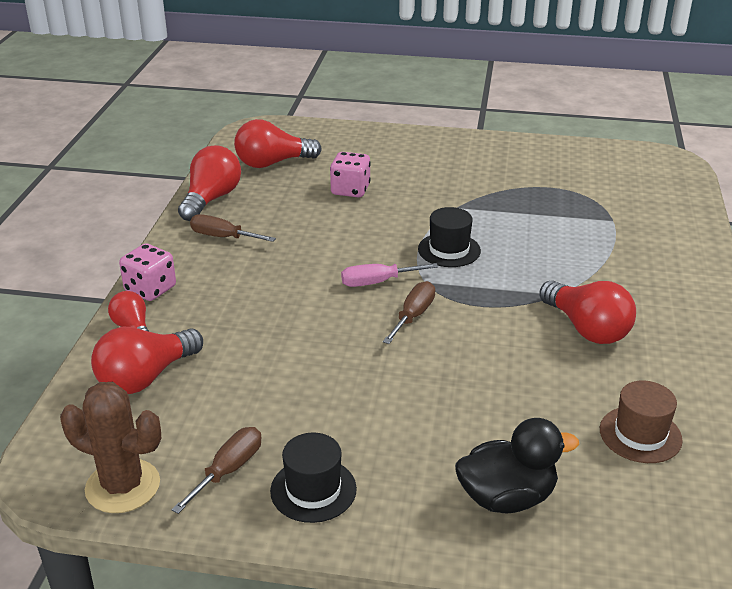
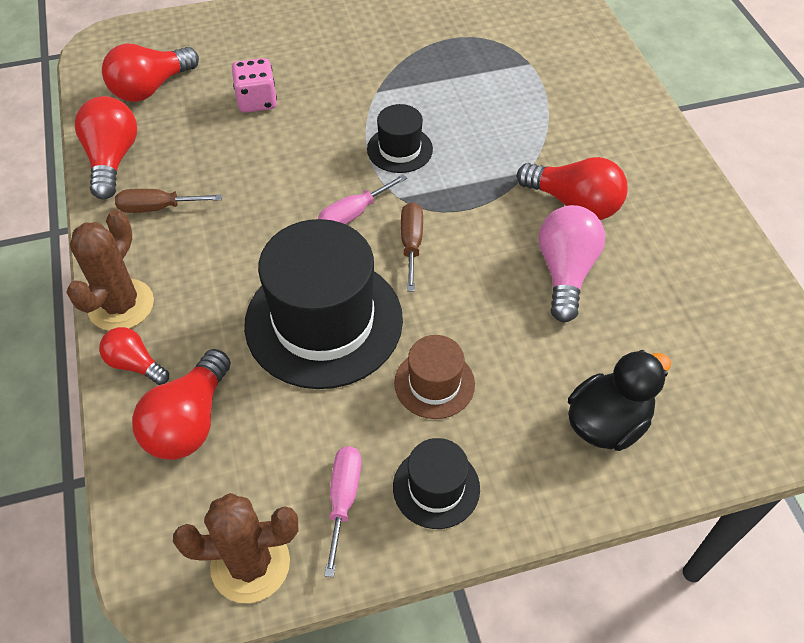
camera: 25 degrees left, 20 degrees up
pink dice [119,243,176,301] -> brown cactus [66,209,154,331]
brown screwdriver [171,427,261,514] -> pink screwdriver [324,446,362,577]
brown hat [600,380,683,463] -> brown hat moved to [394,335,475,419]
none -> black hat [244,219,403,389]
none -> pink light bulb [539,205,605,322]

